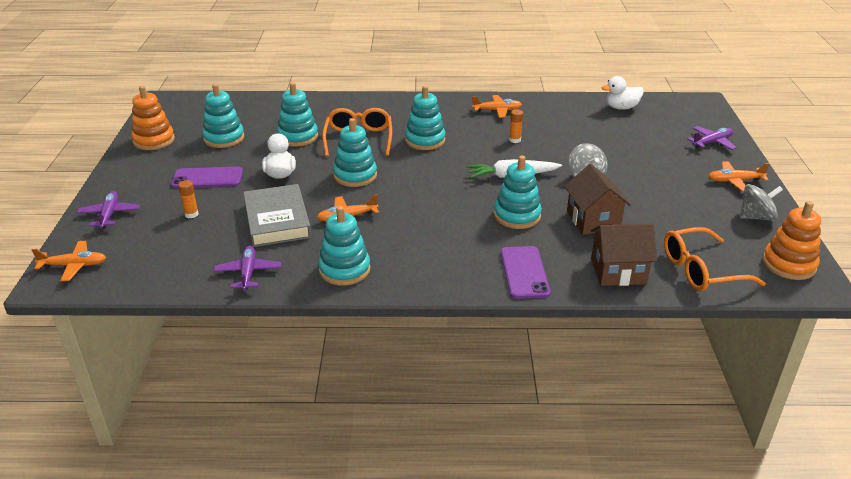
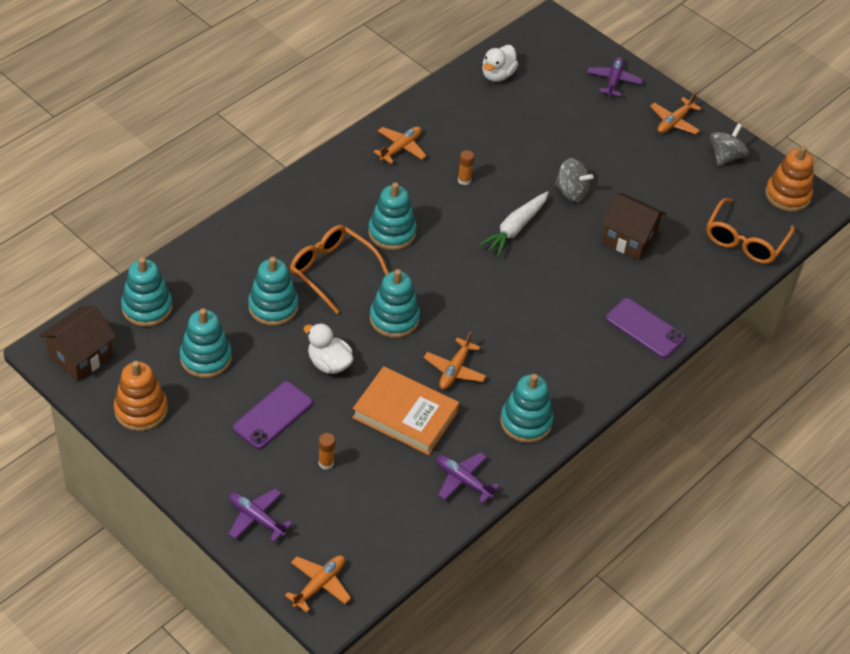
camera: 50 degrees left, 15 degrees up
grey book [243,184,311,247] -> orange book [352,366,459,455]
turquoise stacking toy [494,155,542,229] -> turquoise stacking toy moved to [121,257,173,327]
brown house [591,224,657,286] -> brown house moved to [39,306,116,381]

